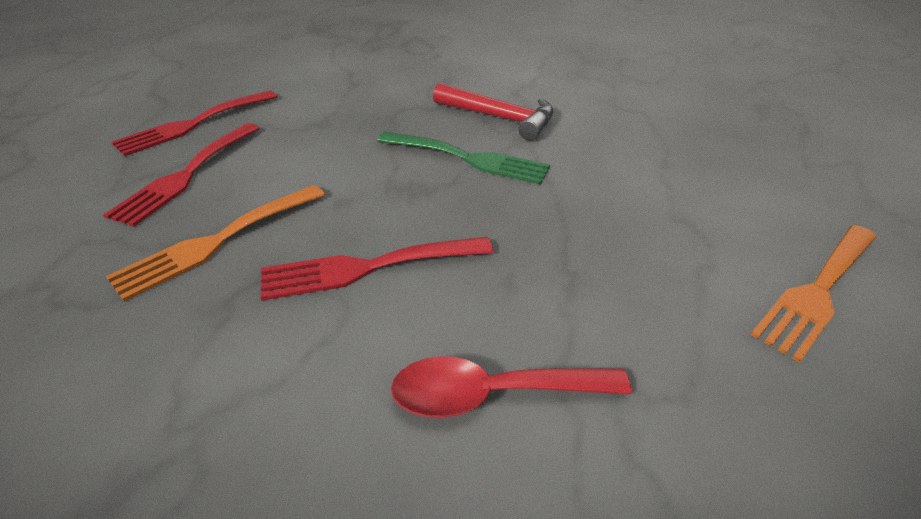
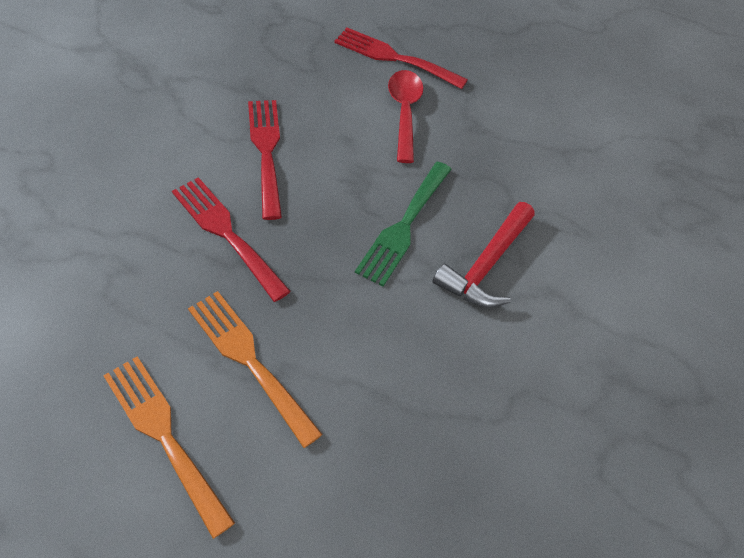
camera: 90 degrees right, 15 degrees up
orange fork [106,185,325,302] -> orange fork moved to [188,291,323,448]
red fork [111,90,277,156] -> red fork moved to [172,177,291,302]
red spoon [391,356,632,418] -> red spoon moved to [388,70,423,163]

